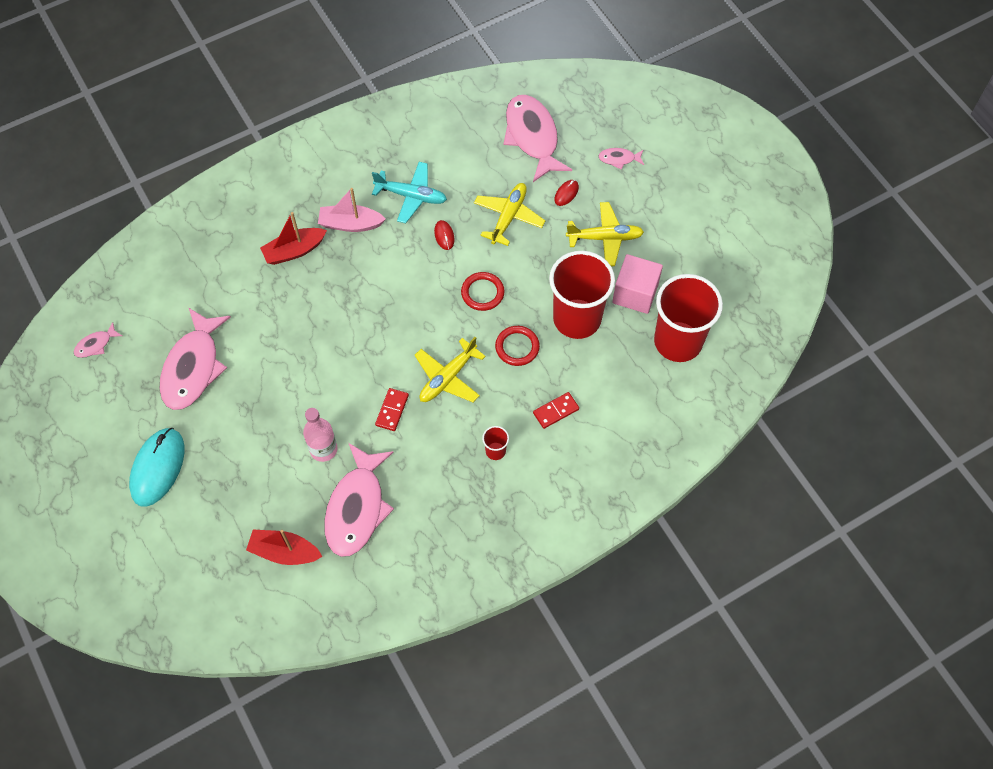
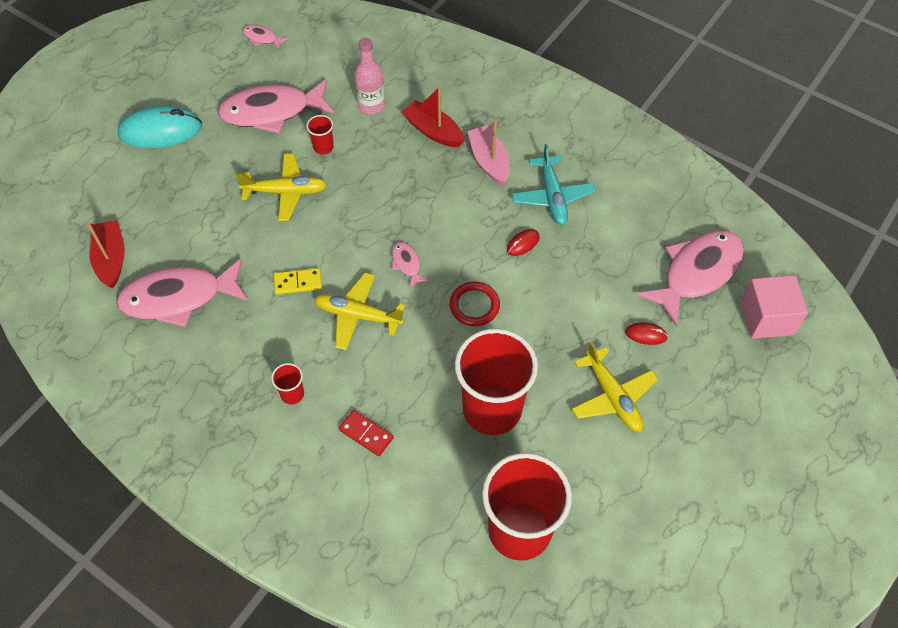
camera: 65 degrees right, 5 degrees down
pink bottle [303,408,338,462] -> pink bottle moved to [354,38,385,115]
red domino [375,388,409,431] -> yellow domino [274,268,322,294]
yellow plane [474,183,545,246] -> yellow plane moved to [236,154,327,221]
red ring [495,326,540,366] -> none
pink fish [598,148,644,170] -> pink fish moved to [392,242,429,289]
pink cube [612,254,663,314] -> pink cube moved to [741,275,808,339]
none -> red cup [306,115,334,155]

